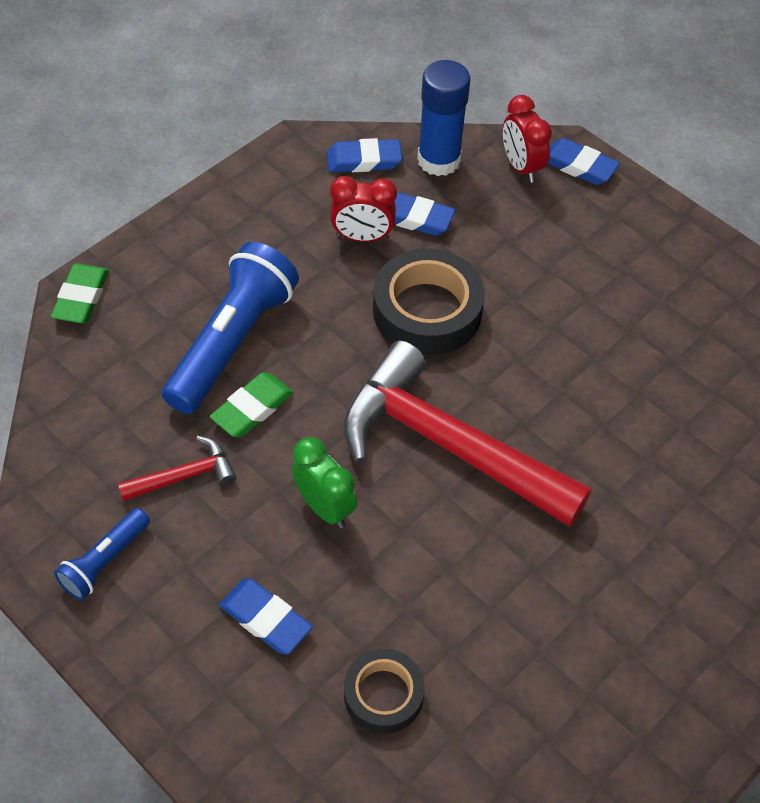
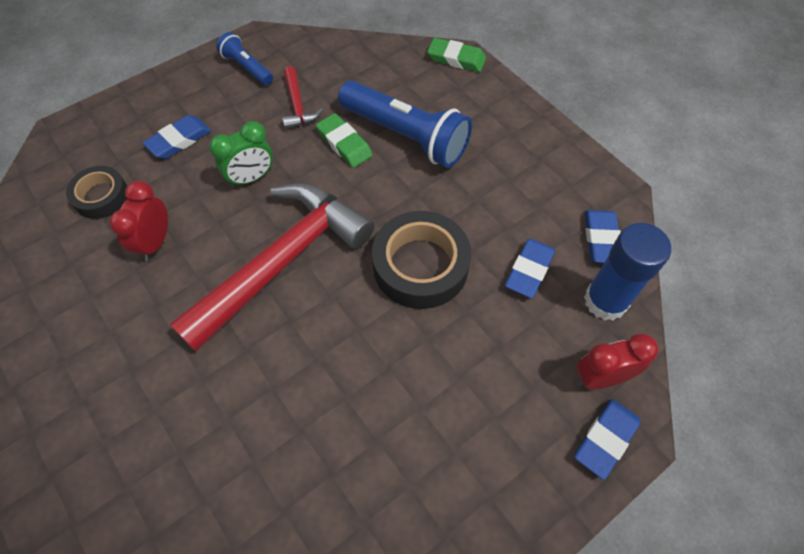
camera: 100 degrees right, 5 degrees up
red clock [330,176,397,242] -> red clock moved to [110,181,168,261]

